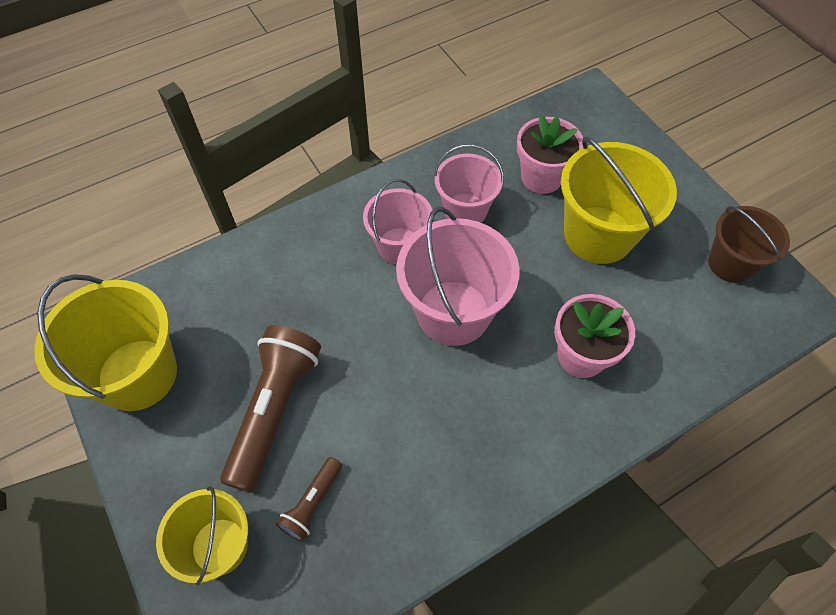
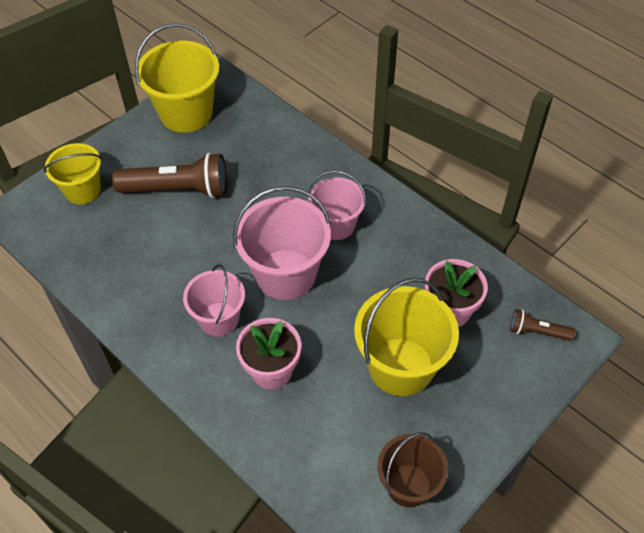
camera: 75 degrees right, 5 degrees down
brown flashlight [276,457,342,542] -> brown flashlight moved to [510,309,576,341]
pink bucket [434,144,504,223] -> pink bucket moved to [183,264,245,337]

